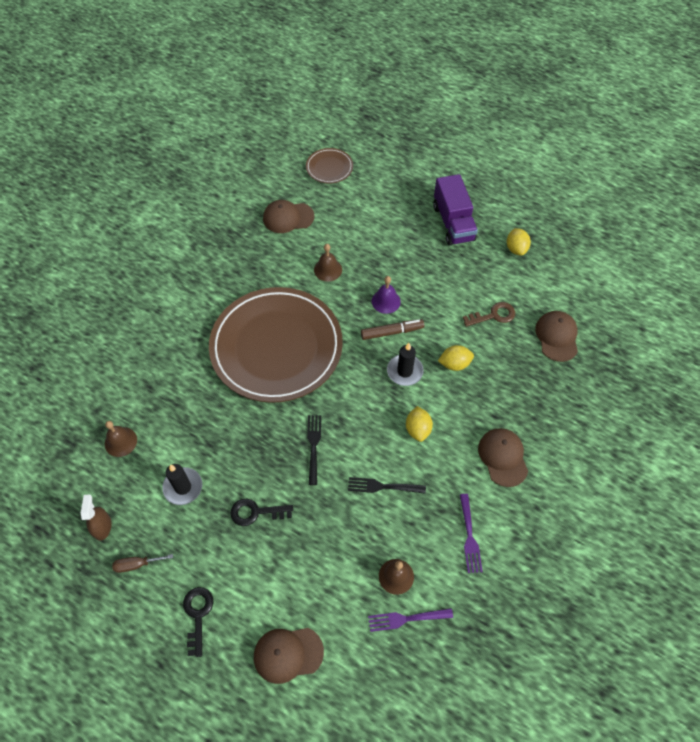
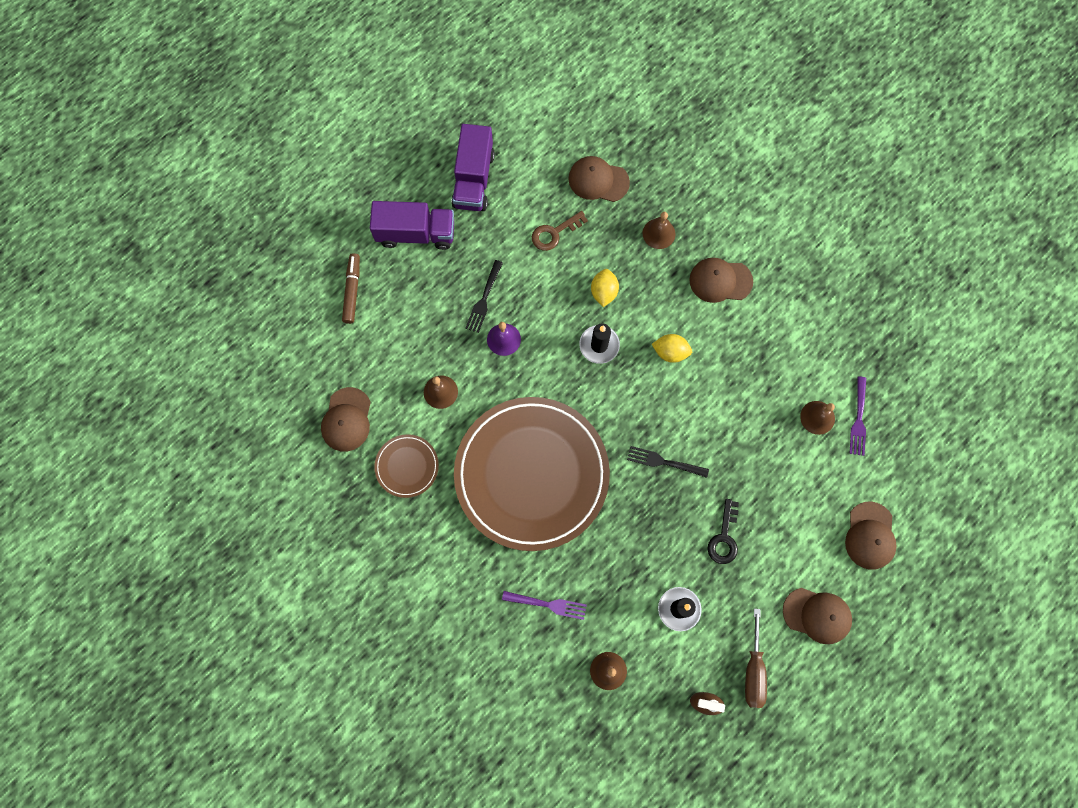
camera: 75 degrees left, 15 degrees up
brown screwdriver [112,554,173,573] -> brown screwdriver [745,609,767,708], size x1.53
black key [183,587,213,657] -> brown cap [783,588,852,644]
brown plate [306,148,353,184] -> brown plate moved to [374,434,439,498]
black fork [348,477,426,494] -> black fork moved to [465,260,503,333]
brown marker [361,319,424,340] -> brown marker moved to [342,253,360,324]
purple fork [460,494,483,573] -> purple fork moved to [502,591,587,620]
brown key [463,302,515,327] -> brown key turned 120 degrees counterclockwise [532,211,588,251]
yellow lemon [507,228,531,256] -> purple truck [451,124,495,211]
none -> brown bell [642,212,676,249]

